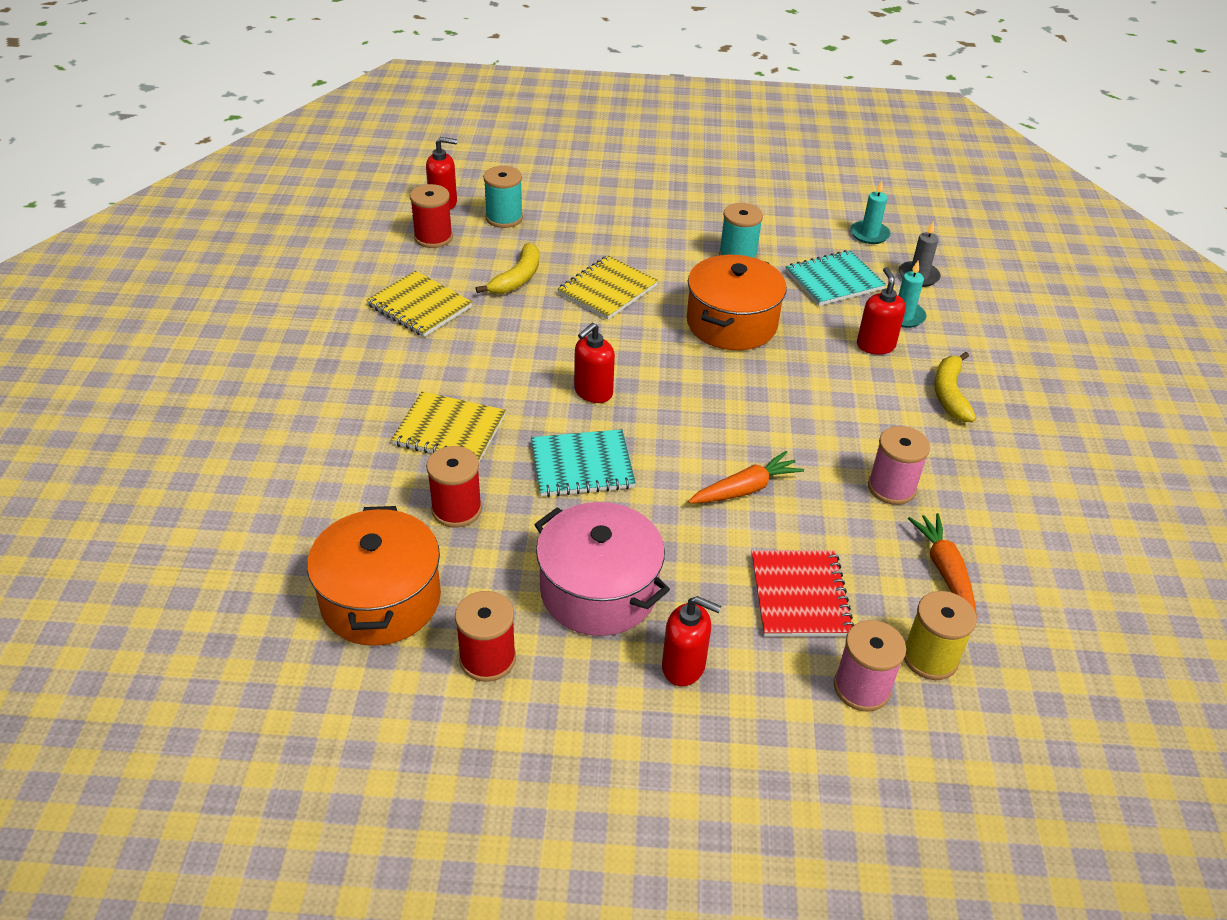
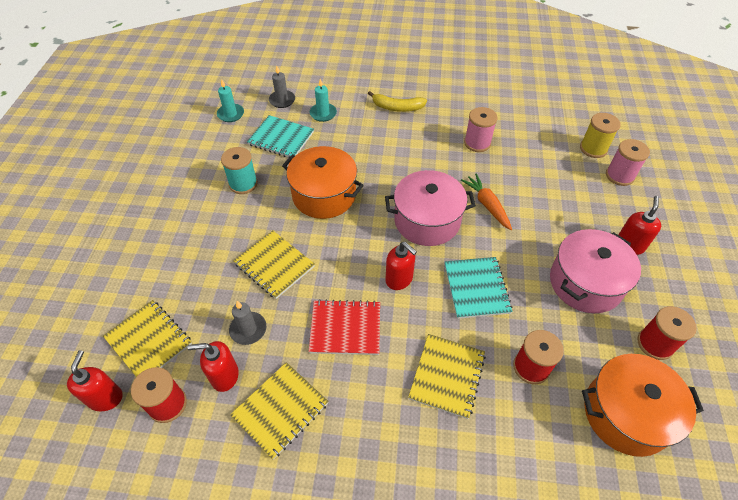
camera: 85 degrees left, 10 degrees up
yellow banana [476,243,539,294] -> grey candle [229,301,266,345]
turquoise spool [483,166,523,228] -> yellow notebook [103,300,192,377]
red notebook [751,550,854,637] -> red notebook moved to [309,299,380,355]
turquoise notebook [786,250,886,306] -> turquoise notebook turned 45 degrees counterclockwise [247,115,314,158]
red soap dispenser [857,267,906,355] -> red soap dispenser moved to [187,341,239,392]
orange carrot [908,513,977,619] -> none
none -> pink pot [385,170,476,246]

